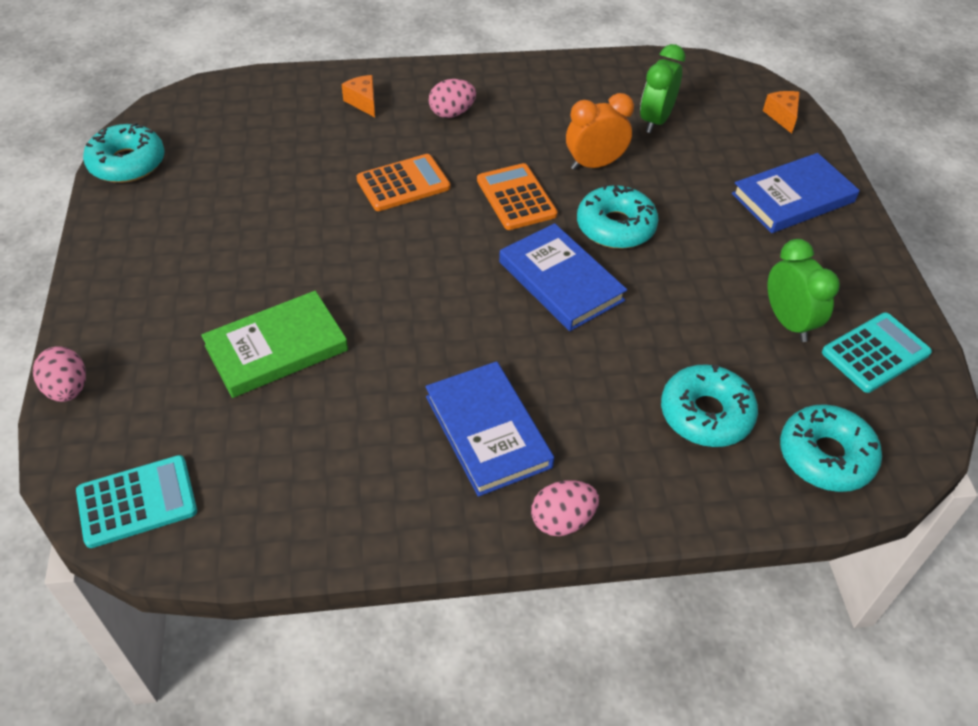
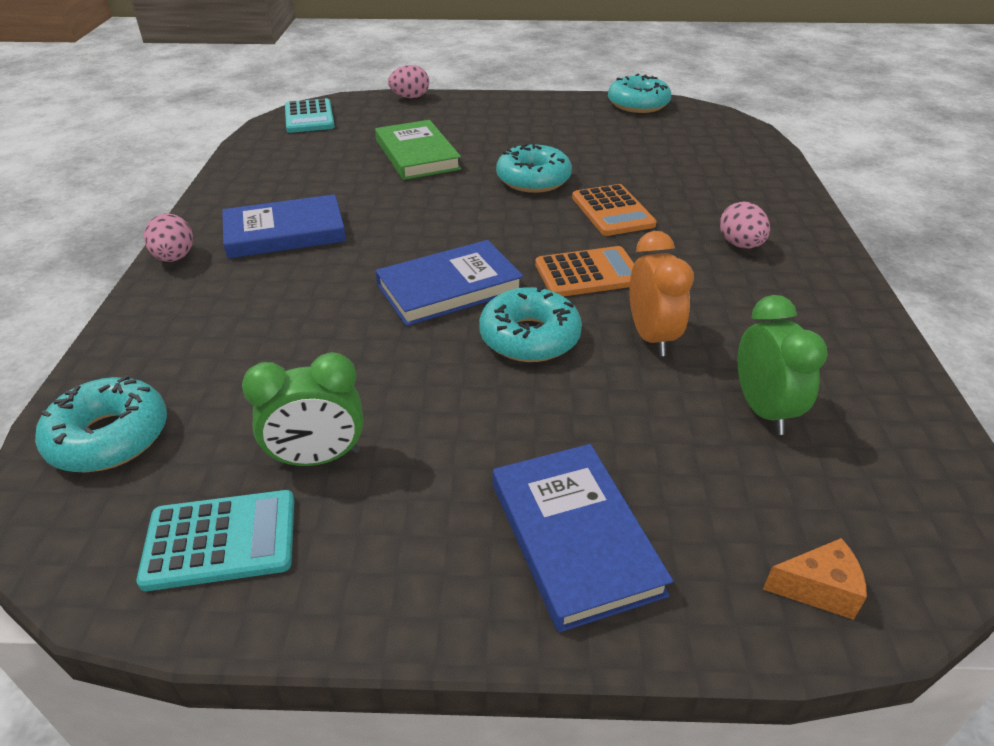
camera: 100 degrees right, 10 degrees down
orange cheese [341,75,375,117] -> none
green clock [640,44,685,133] -> green clock turned 45 degrees clockwise [738,295,828,435]
turquoise donut [661,364,758,447] -> turquoise donut moved to [496,144,572,193]
turquoise calculator [822,312,932,393] -> turquoise calculator turned 75 degrees counterclockwise [136,490,294,591]

